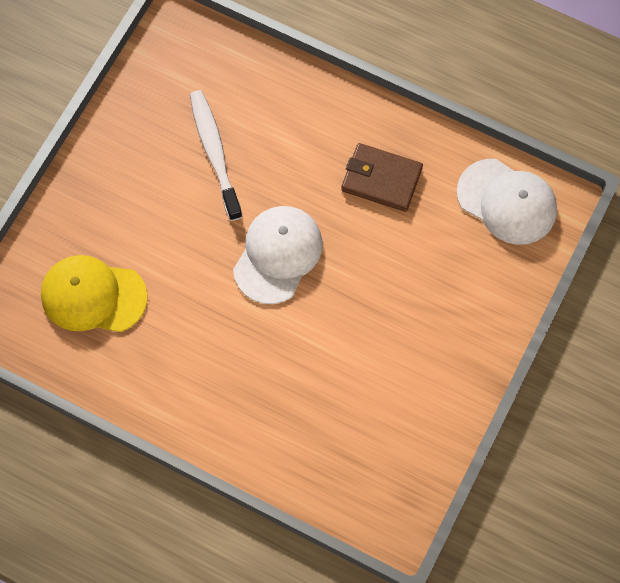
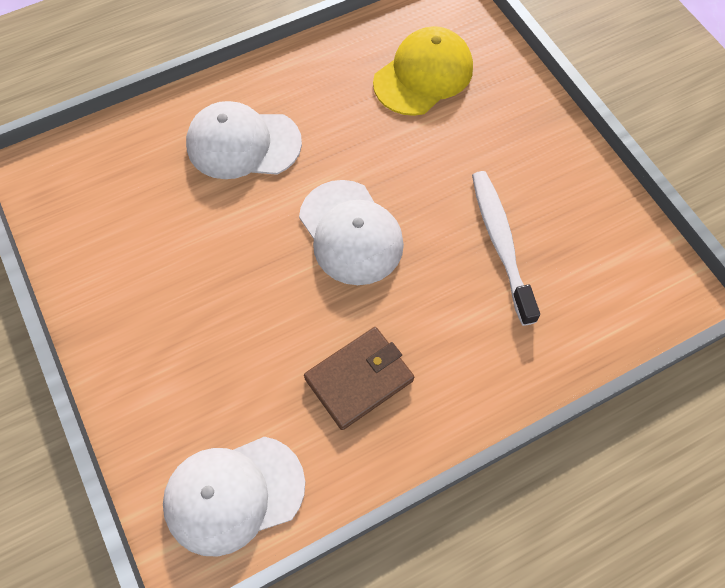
camera: 125 degrees right, 5 degrees down
white toothbrush [190,90,243,221] -> white toothbrush turned 120 degrees counterclockwise [472,171,540,326]
none -> white cap [186,101,302,179]

